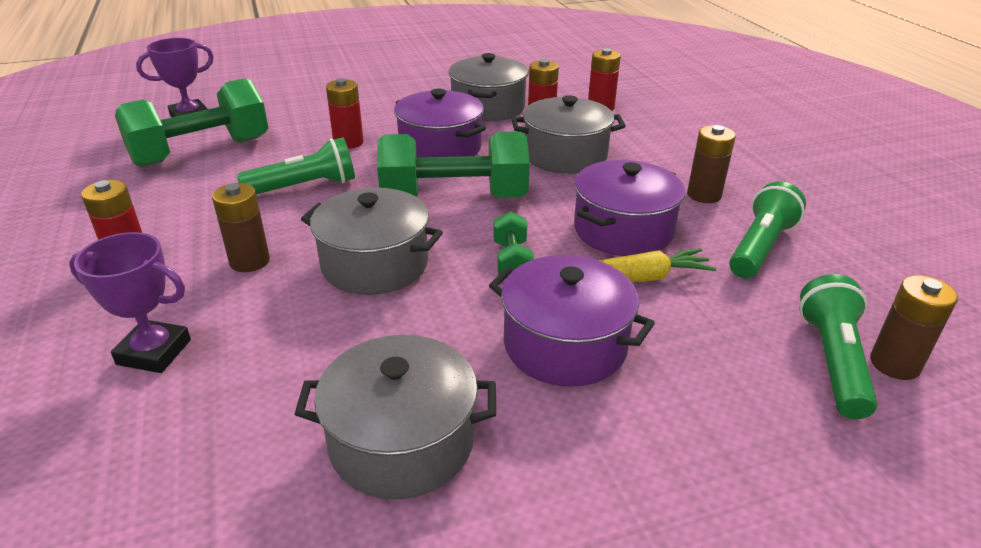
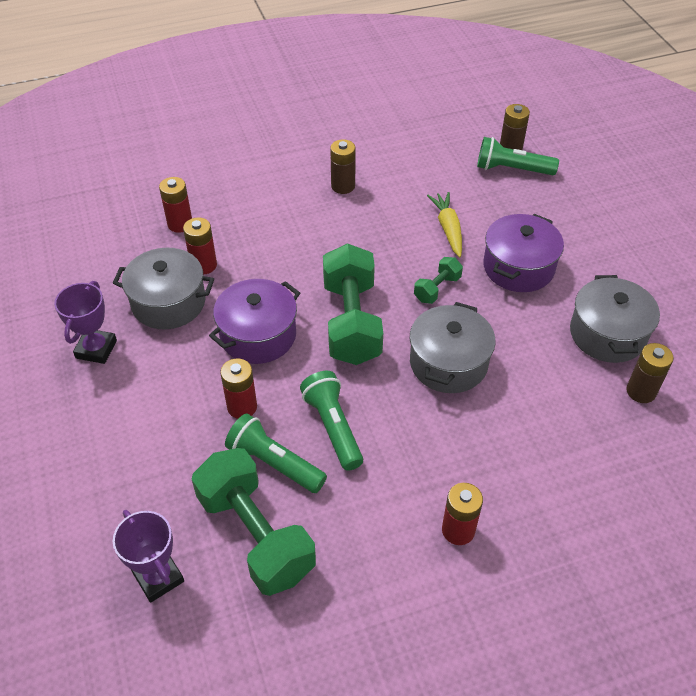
camera: 90 degrees left, 15 degrees up
purple trophy [69,232,191,373] -> purple trophy moved to [54,281,117,364]
brown battery [212,183,270,272] -> brown battery moved to [626,343,674,403]
green dumbbell [493,211,534,275] -> green dumbbell turned 45 degrees counterclockwise [414,257,463,304]
grey pot [512,95,626,174] -> none
purple pot [574,160,685,256] -> none
green flashlight [729,181,806,278] -> green flashlight moved to [225,413,327,493]

